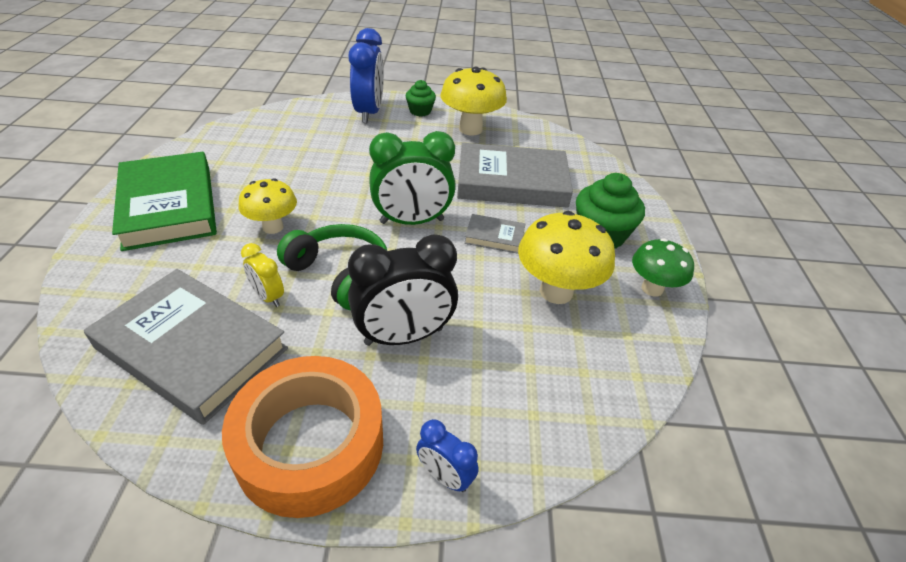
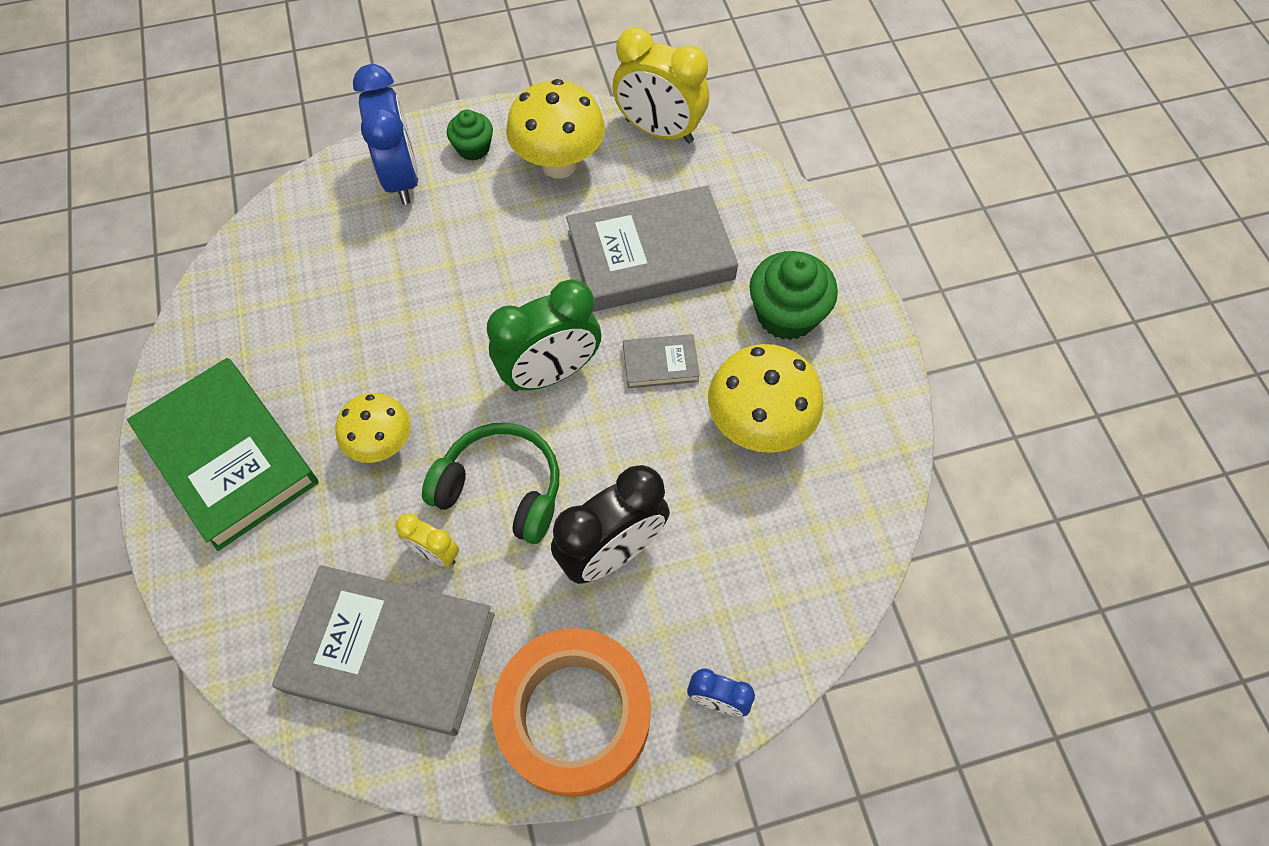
camera: 15 degrees left, 20 degrees up
green mushroom [632,238,694,297] -> none
none -> yellow clock [612,28,709,143]

